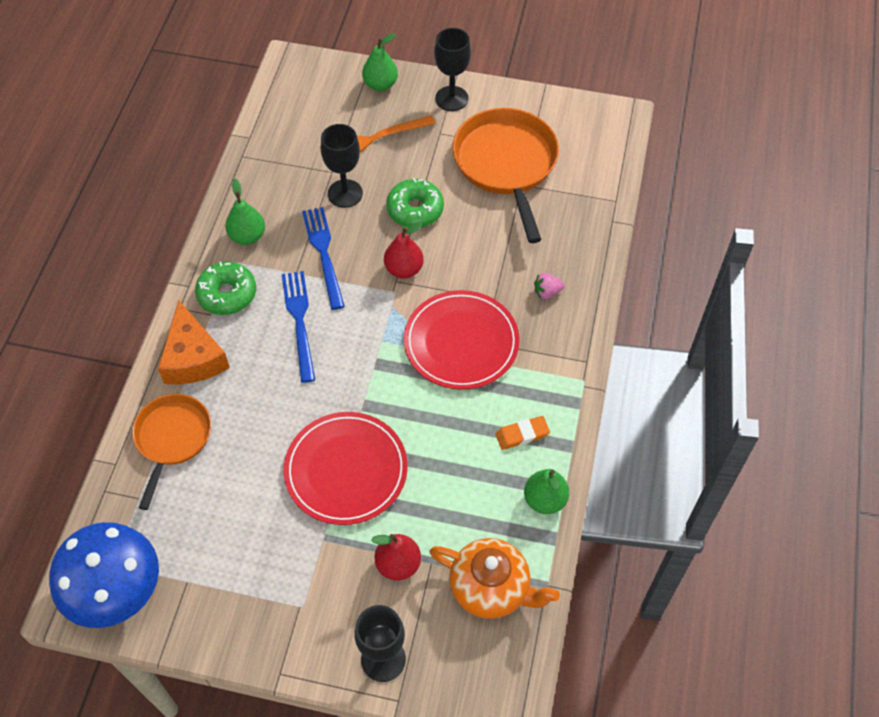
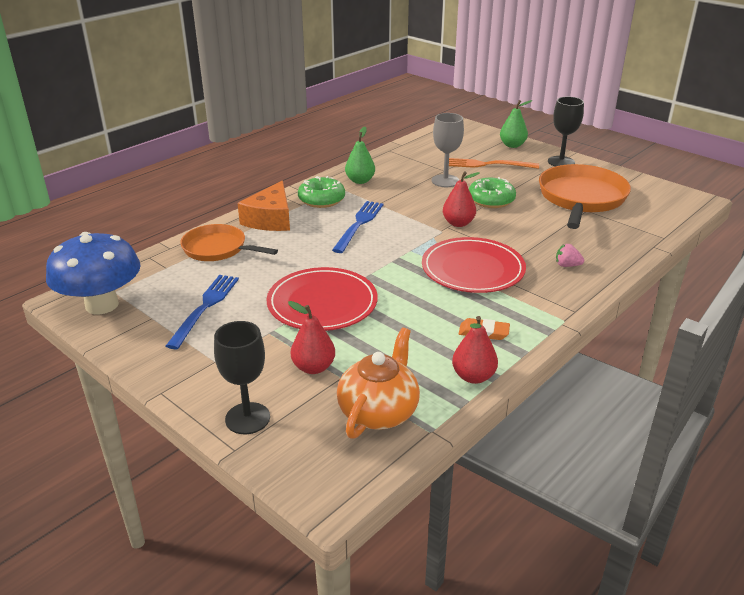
camera: 30 degrees right, 25 degrees down
orange pan [132,394,211,510] -> orange pan turned 105 degrees counterclockwise [180,224,278,261]
blue fork [302,207,345,310] -> blue fork moved to [166,275,239,349]
black goblet [321,124,363,208] -> grey goblet [432,113,464,187]
orange teapot [429,538,560,619] -> orange teapot turned 120 degrees counterclockwise [337,328,420,439]
green pear [524,469,569,514] -> red pear [452,316,498,384]

